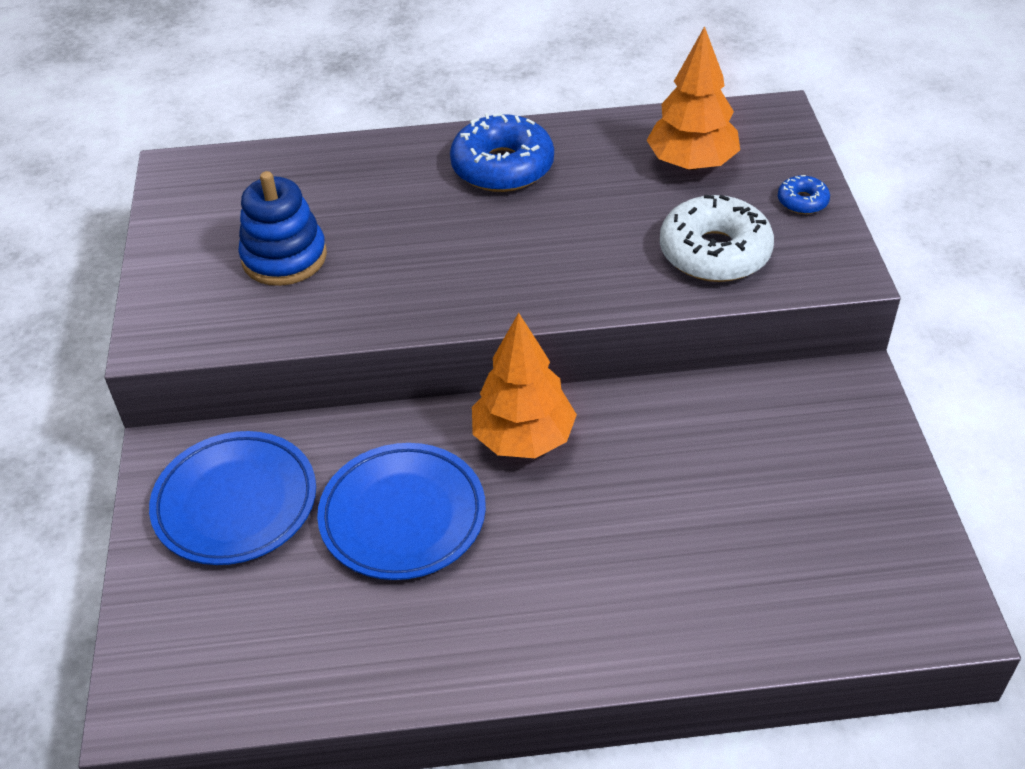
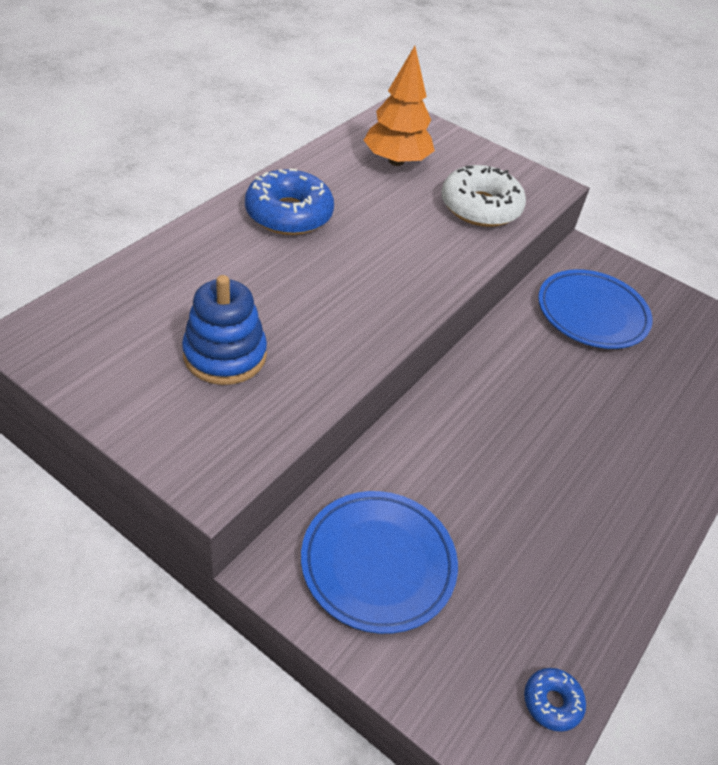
camera: 55 degrees left, 0 degrees up
blue plate [317,443,486,580] -> blue plate moved to [538,269,653,349]
orange tree [472,313,577,458] -> none
blue donut [778,175,830,214] -> blue donut moved to [524,668,586,732]

